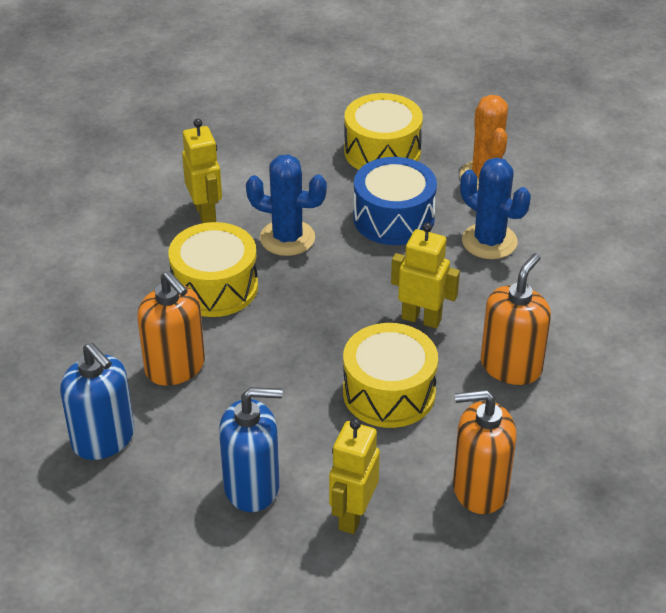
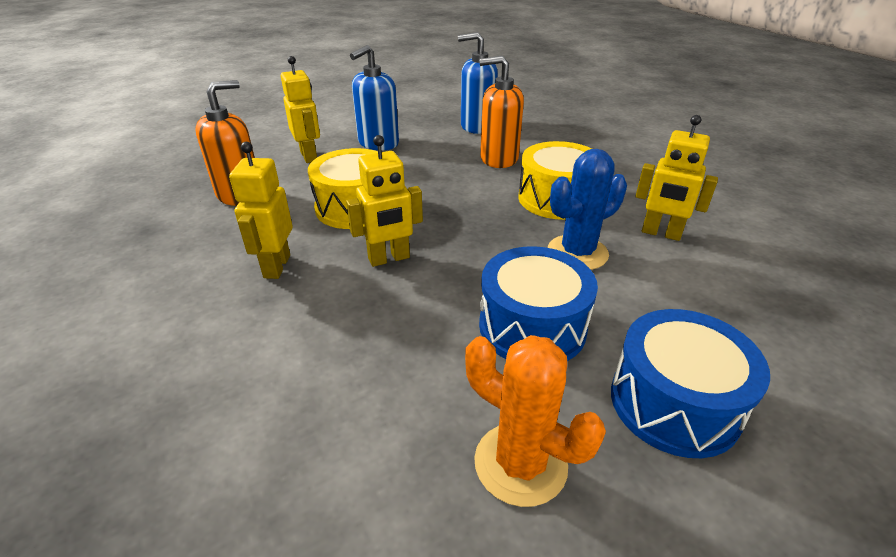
camera: 135 degrees right, 5 degrees down
yellow drum [344,93,423,170] -> blue drum [611,309,770,458]
blue cactus [460,157,531,259] -> none
orange soap dispenser [481,253,551,385] -> yellow robot [229,142,293,279]

